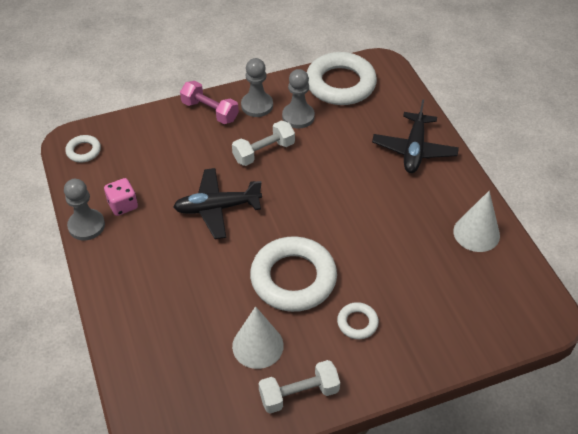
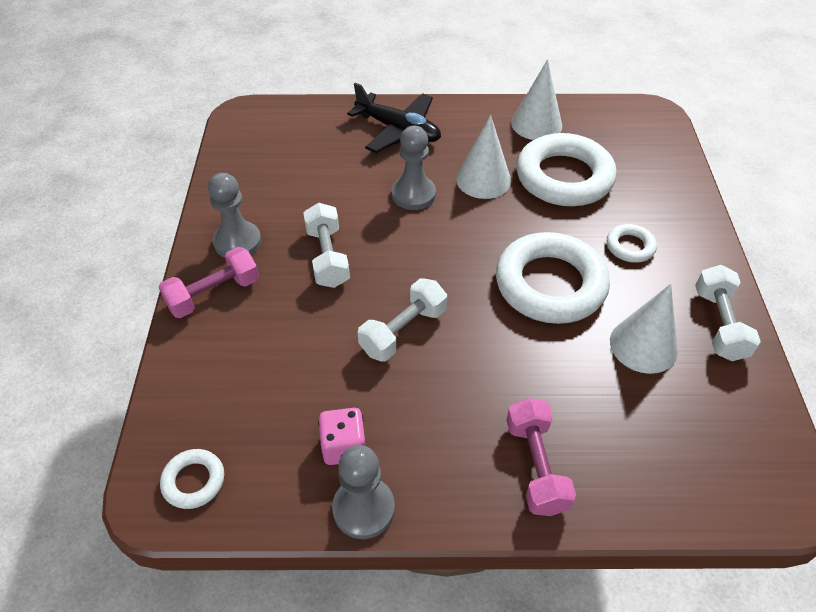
camera: 70 degrees left, 0 degrees up
black plane [173,168,262,239] -> white dumbbell [358,278,447,361]
grey pawn [282,69,315,128] -> grey pawn moved to [392,126,436,210]
white ring [306,52,377,105] -> white ring moved to [516,133,617,206]
none -> white cone [456,115,511,199]
none -> pink dumbbell [506,398,576,516]

